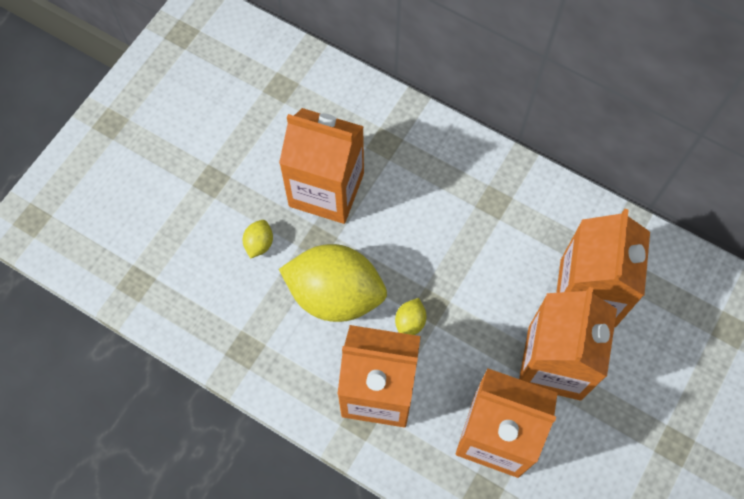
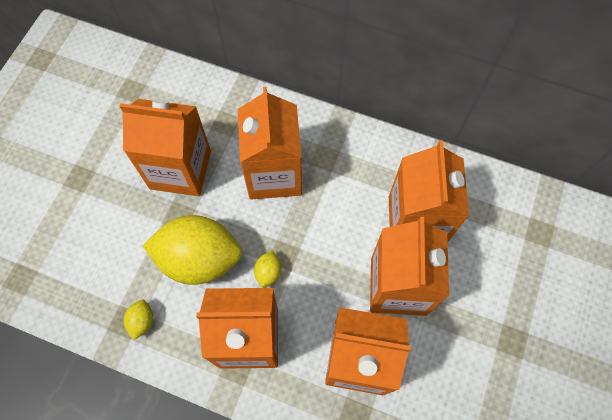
camera: 10 degrees left, 0 degrees up
yellow lemon [243,220,273,259] -> yellow lemon moved to [124,299,153,340]
none -> orange carton [238,87,302,199]

